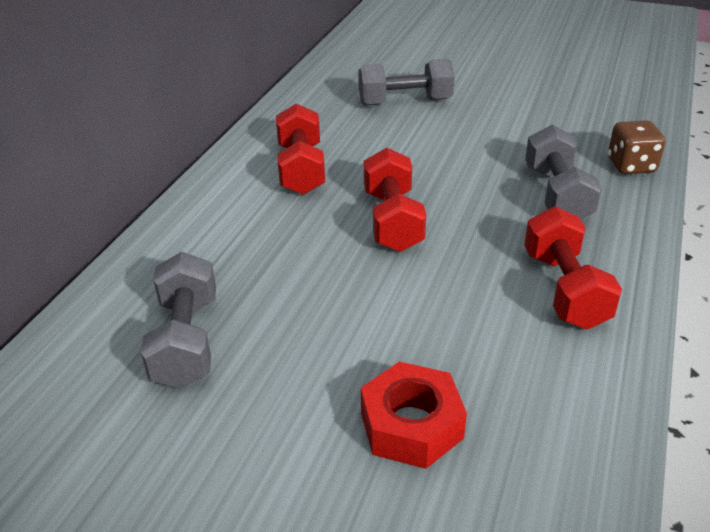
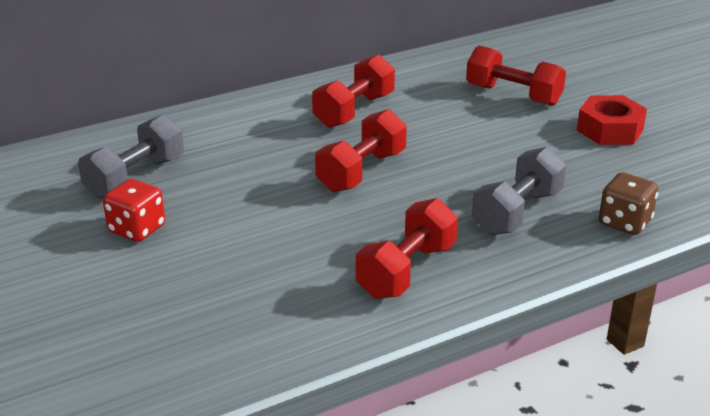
camera: 40 degrees right, 5 degrees down
grey dumbbell [358,58,455,106] -> red dumbbell [466,45,566,106]
red nut [361,362,467,469] -> red nut moved to [577,95,647,145]
none -> red dice [103,179,165,242]

